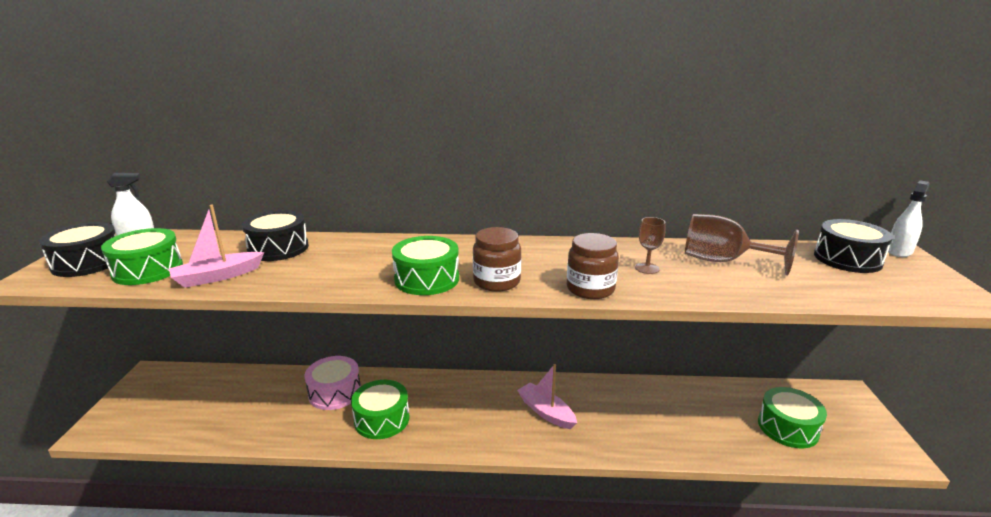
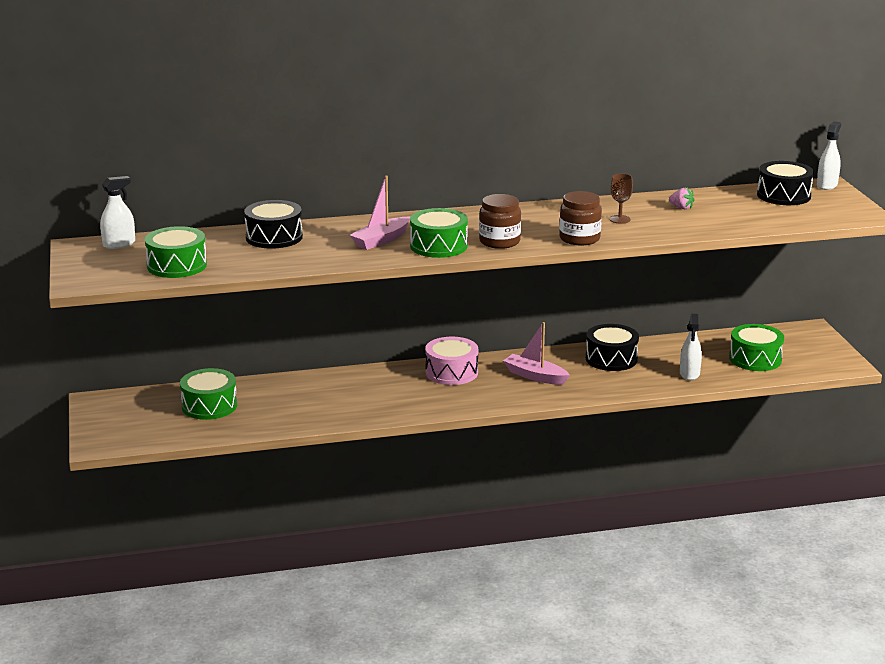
camera: 15 degrees left, 0 degrees up
black drum [39,222,116,277] -> black drum moved to [586,324,639,371]
pink boat [169,205,264,288] -> pink boat moved to [350,176,410,250]
pink drum [304,356,361,410] -> pink drum moved to [425,337,478,385]
green drum [351,380,410,439] -> green drum moved to [180,368,237,420]
brown goblet [685,214,799,275] -> pink strawberry [669,188,695,209]
none -> white spray bottle [680,314,702,380]

